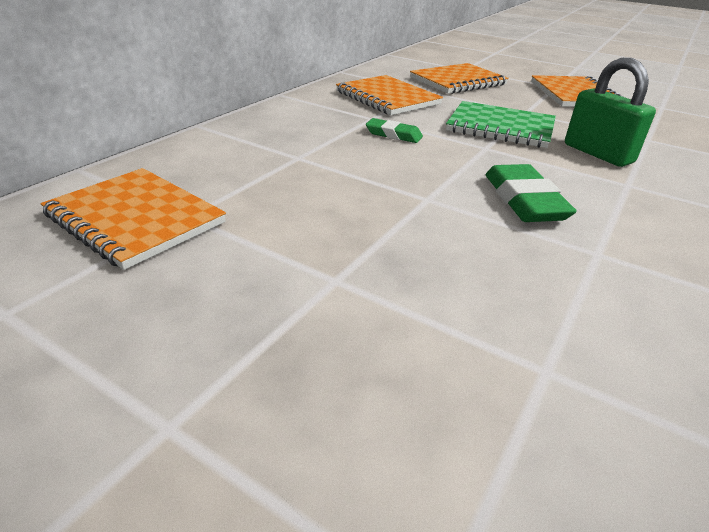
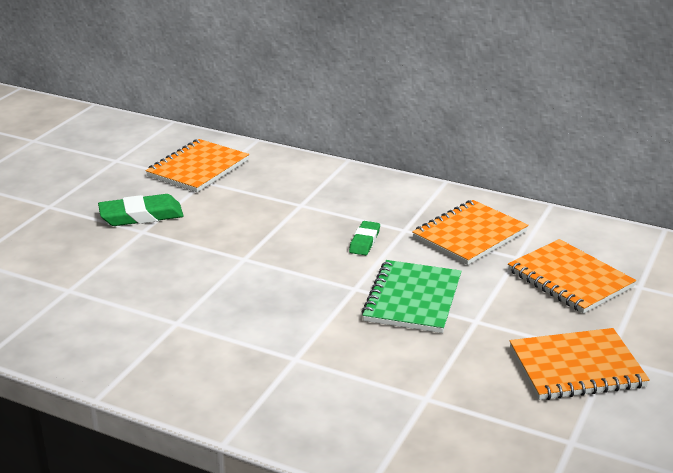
camera: 85 degrees right, 5 degrees down
green eraser [486,164,577,222] -> green eraser moved to [98,194,184,226]
green padlock [565,58,656,167] -> none

